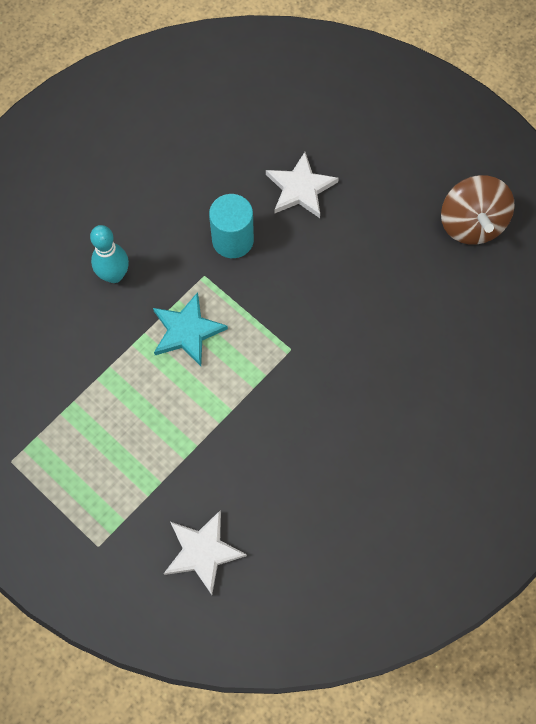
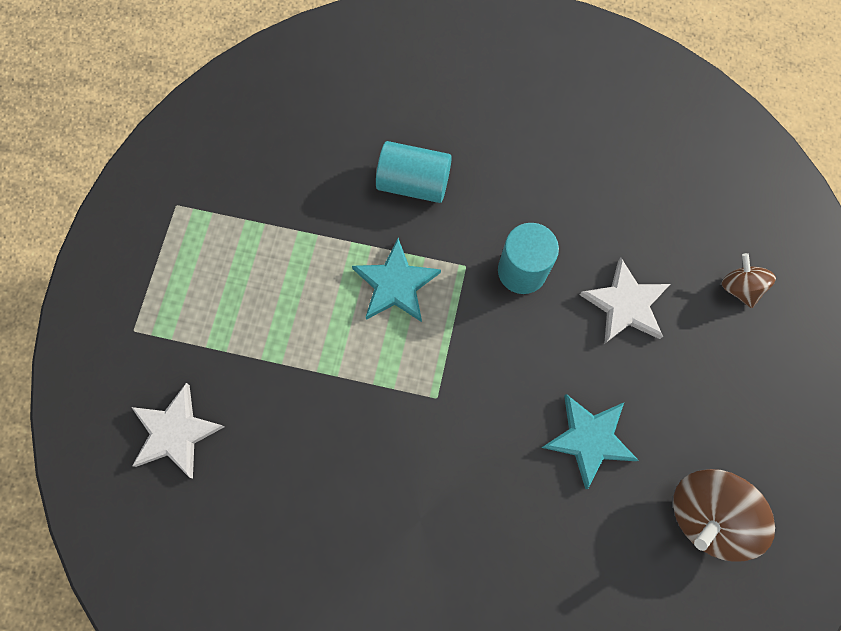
camera: 60 degrees right, 5 degrees up
turquoise bowling pin [90,225,129,283] -> turquoise cylinder [376,141,452,203]
none -> turquoise star [542,394,639,489]
none -> brown spinning top [722,253,776,308]

